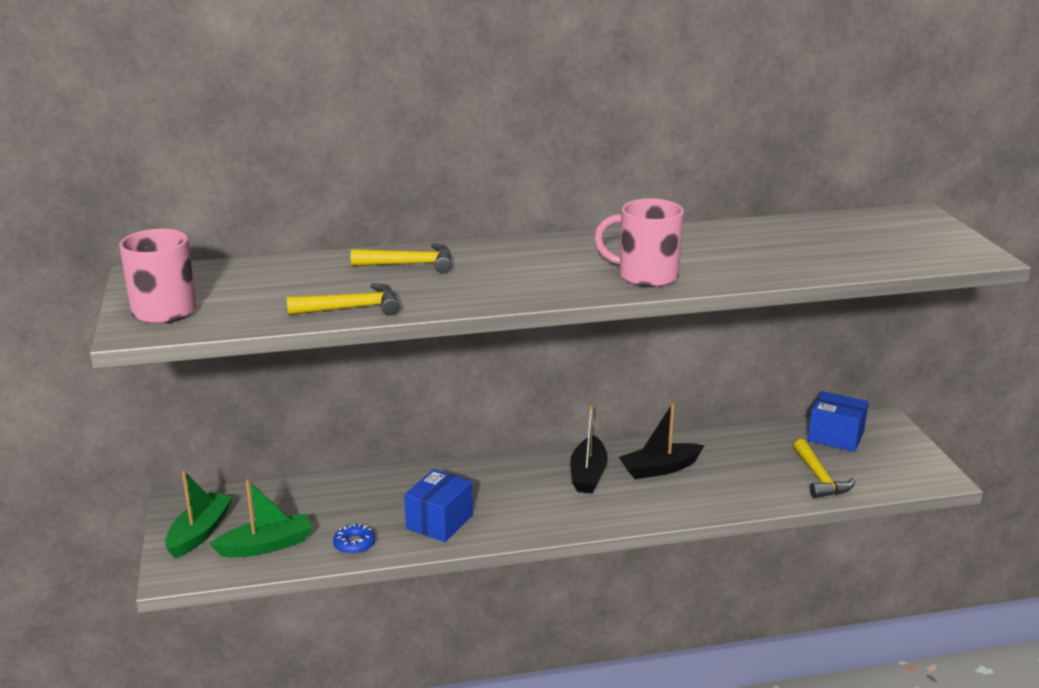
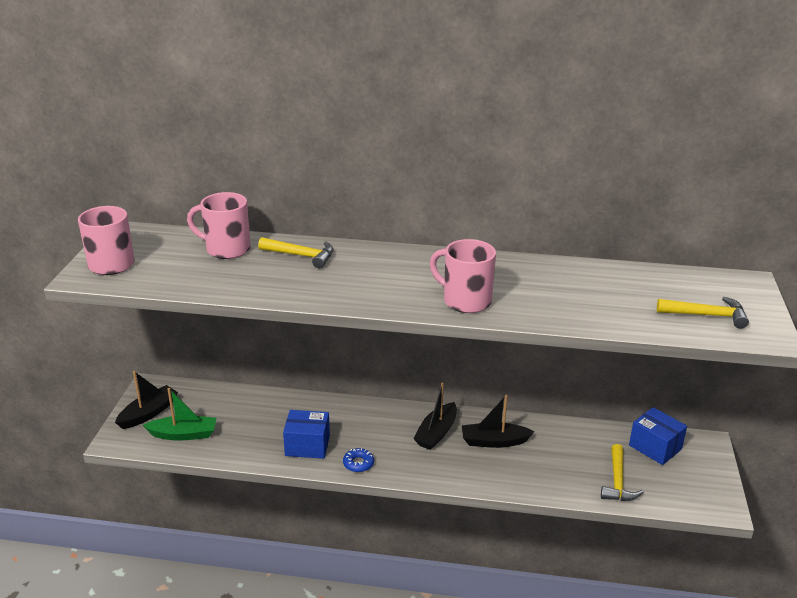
camera: 20 degrees right, 5 degrees up
green boat [165,470,233,558] -> black boat [115,371,178,429]
yellow hammer [287,283,400,316] -> yellow hammer moved to [657,297,749,329]
blue donut [333,524,375,554] -> blue donut moved to [343,448,374,472]
blue box [404,469,473,542] -> blue box turned 45 degrees clockwise [283,410,330,459]
none -> pink mug [187,192,251,259]

